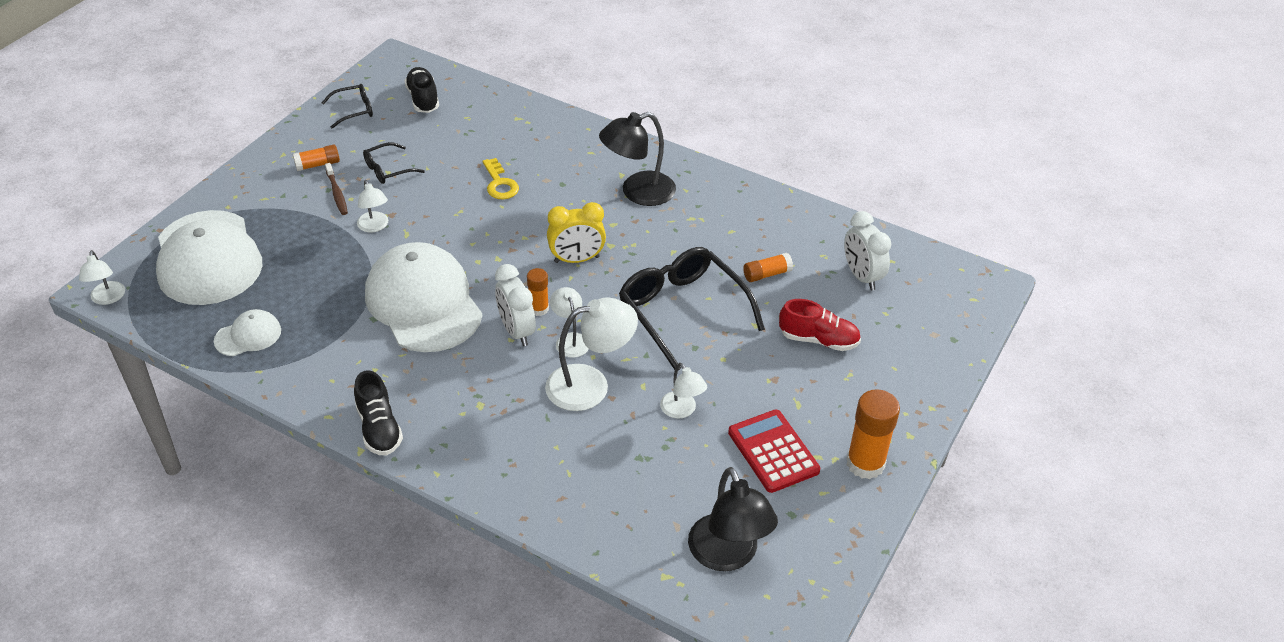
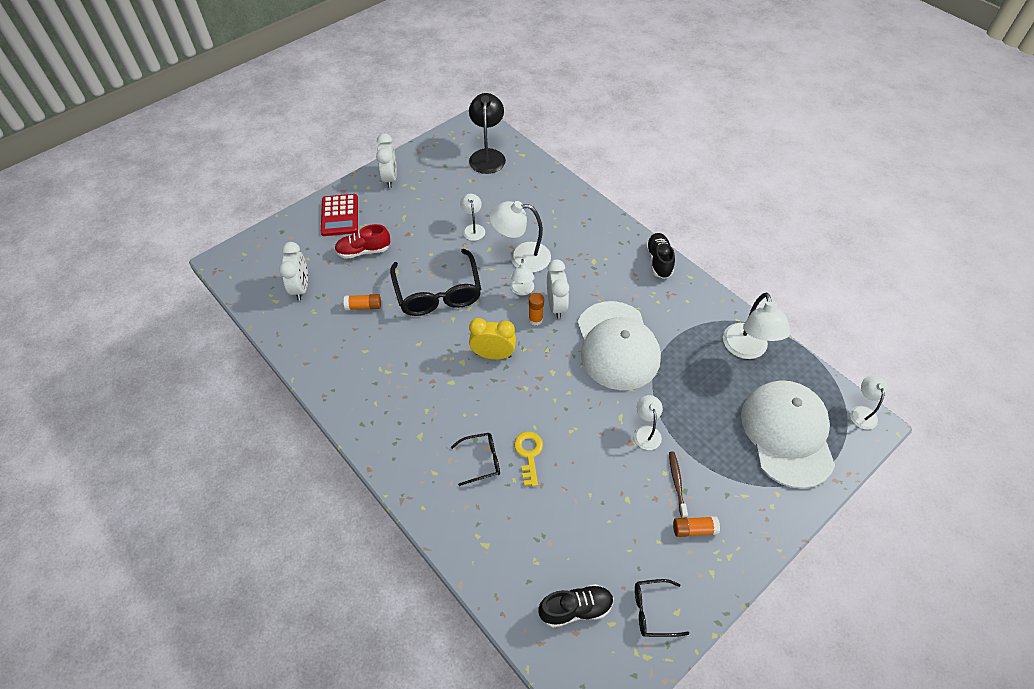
camera: 160 degrees left, 10 degrees up
white cap [214,309,281,356] -> white lamp [723,292,790,359]
black glasses [363,142,425,184] -> black glasses moved to [451,433,500,486]
black shoe [404,67,439,113] -> black shoe turned 105 degrees counterclockwise [538,584,614,628]
black lamp [599,112,676,206] -> none
red calculator [728,409,820,493] -> red calculator moved to [321,194,358,236]
red shoe [779,299,861,351] -> red shoe turned 45 degrees counterclockwise [334,224,390,259]
orange glue stick [847,389,900,479] -> white clock [376,133,397,188]

